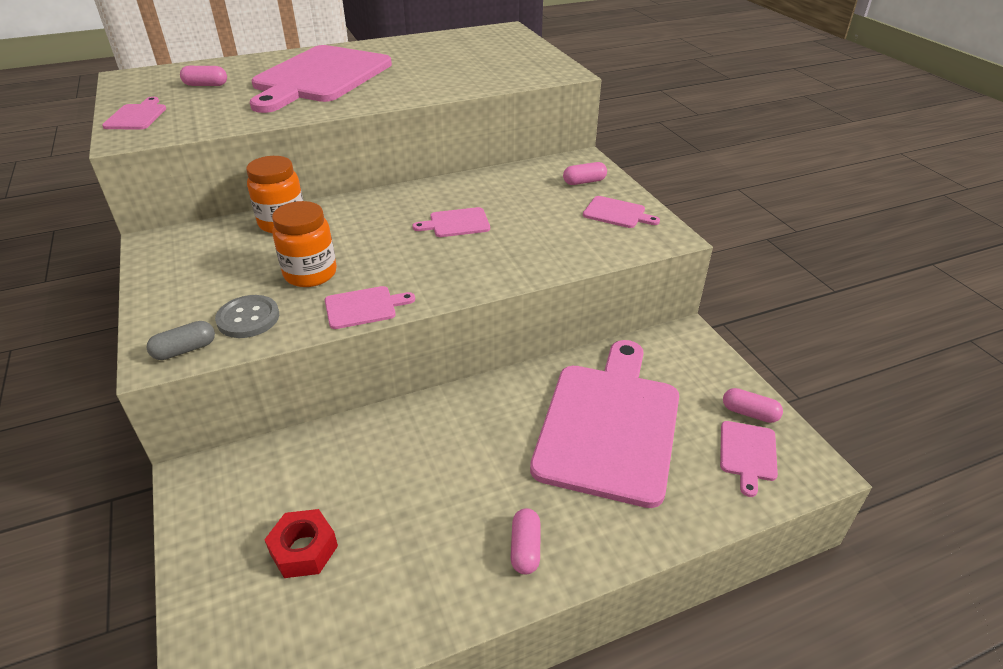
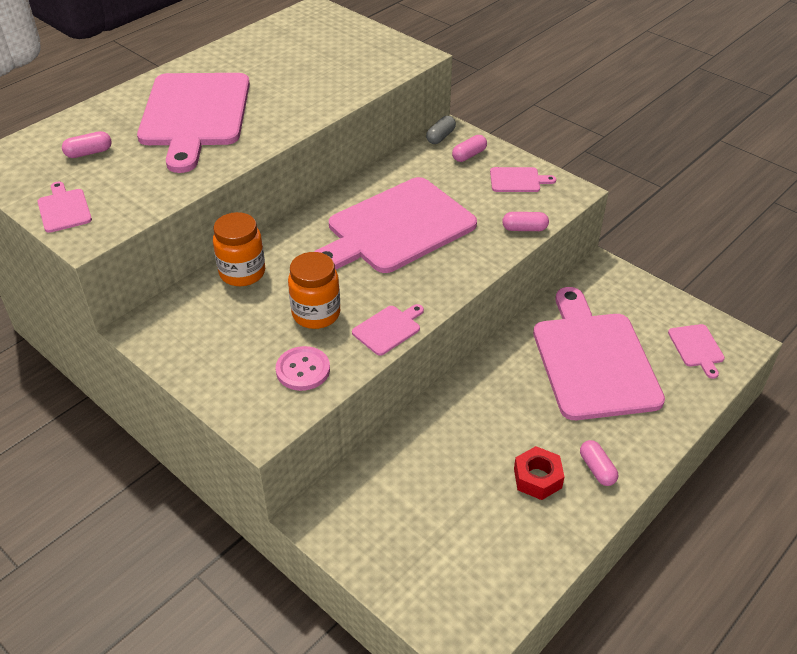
camera: 25 degrees left, 5 degrees up
grey capsule [146,321,215,360] -> grey capsule moved to [426,116,456,144]
grey button [215,295,279,338] -> pink button [276,346,330,391]
red nut [264,509,338,578] -> red nut moved to [514,446,565,500]
pink cutting board [412,207,490,237] -> pink cutting board [314,177,477,273], size x2.45
pink capsule [723,388,783,423] -> pink capsule moved to [502,212,549,231]

